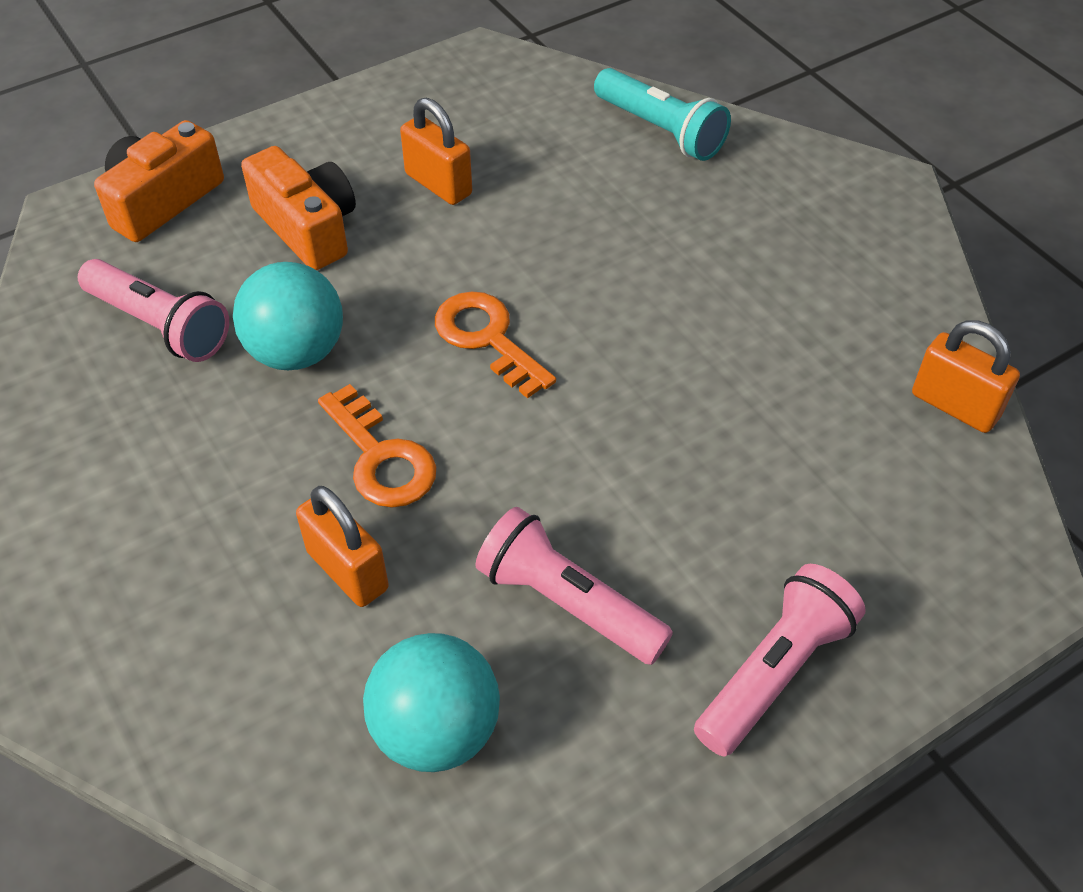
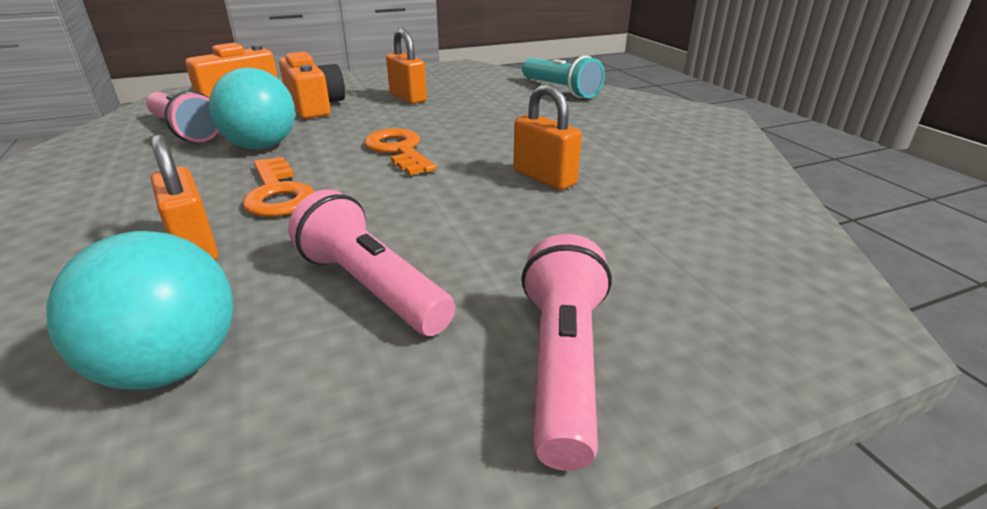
camera: 10 degrees right, 20 degrees down
pink flashlight [694,564,866,756] -> pink flashlight turned 45 degrees counterclockwise [521,234,612,471]
orange padlock [912,321,1020,433] -> orange padlock moved to [513,84,582,190]

